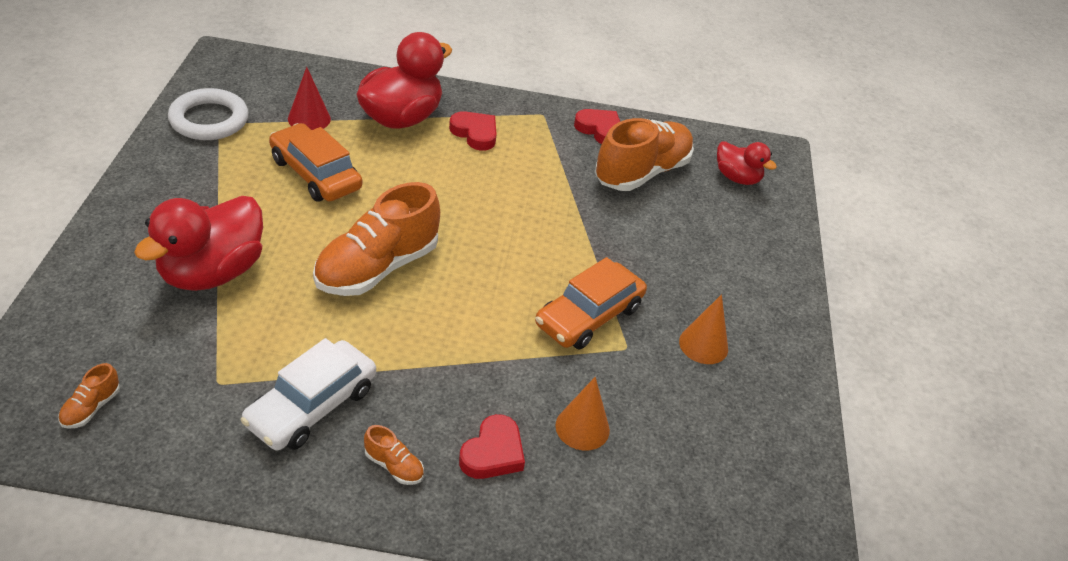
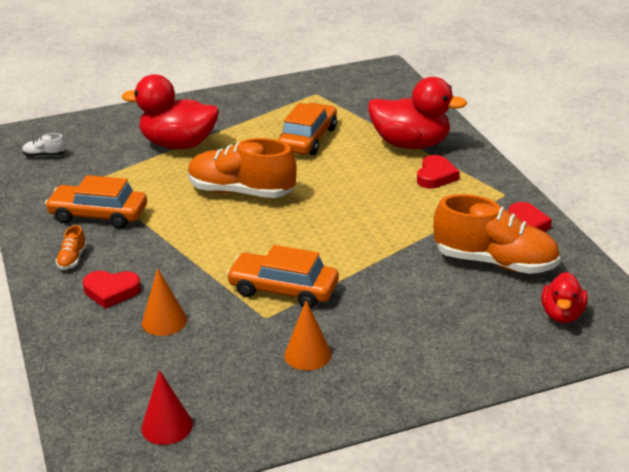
camera: 70 degrees right, 10 degrees down
orange shoe [58,363,120,429] -> white shoe [22,133,66,157]
white ring [168,88,249,140] -> none
white car [240,338,376,451] -> orange car [45,175,147,229]
red cone [288,67,331,130] -> red cone moved to [141,370,193,445]

